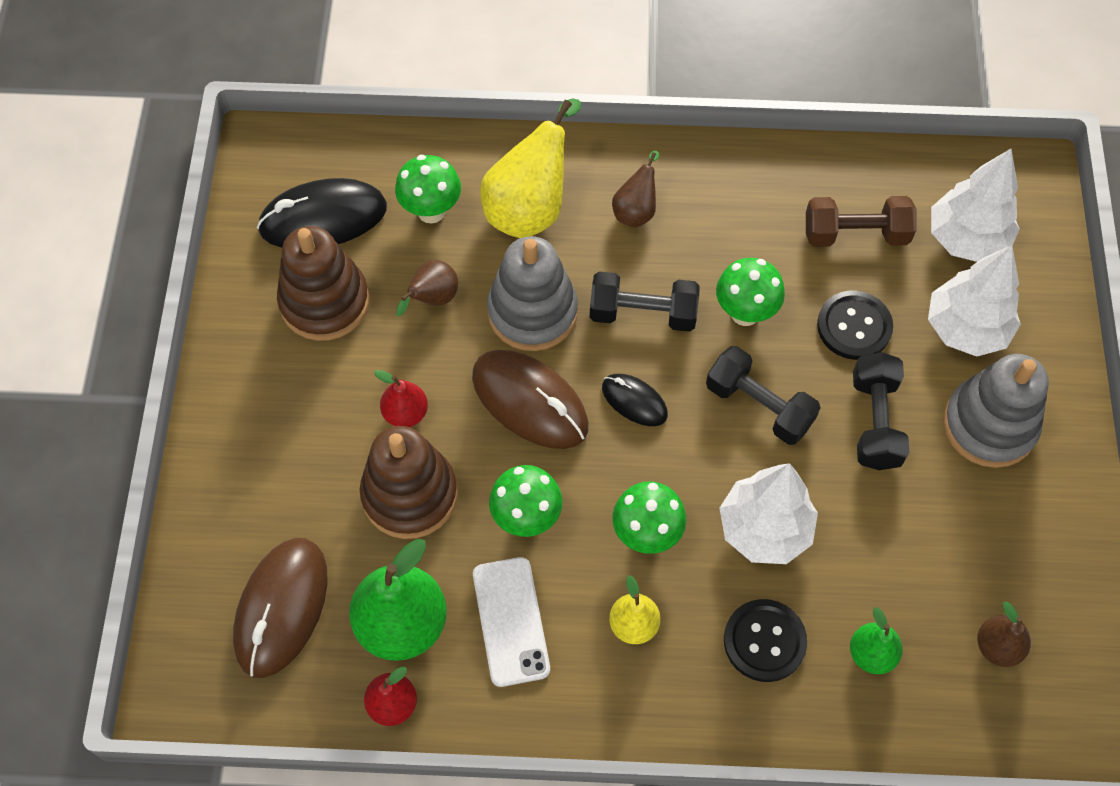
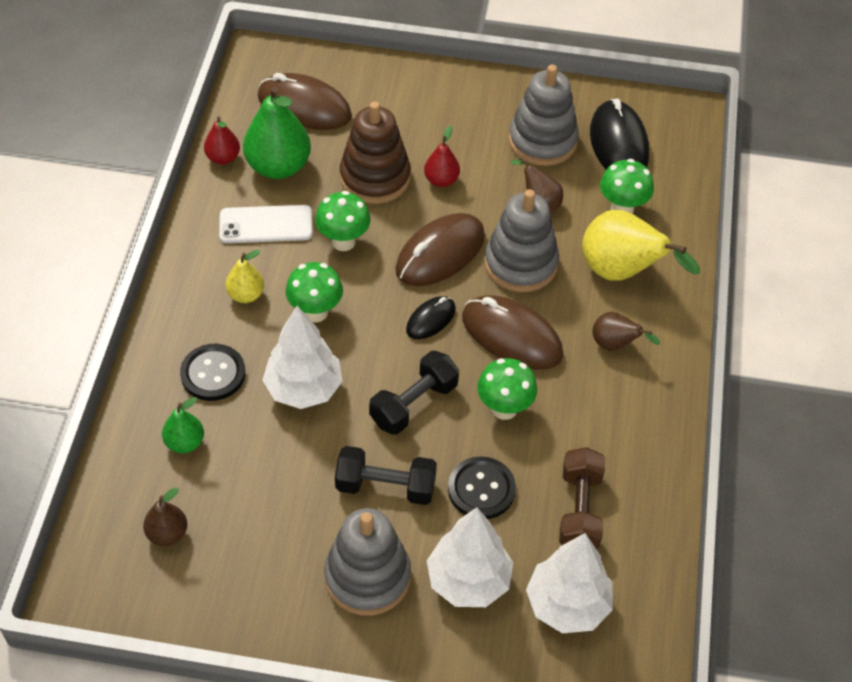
camera: 95 degrees right, 10 degrees down
brown stacking toy [277,226,369,341] -> grey stacking toy [509,65,579,166]
black dumbbell [590,271,700,332] -> brown mouse [462,295,563,370]

